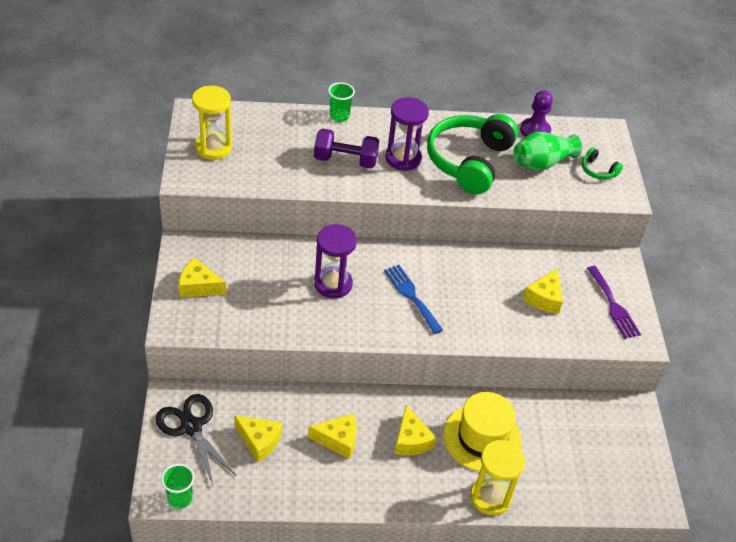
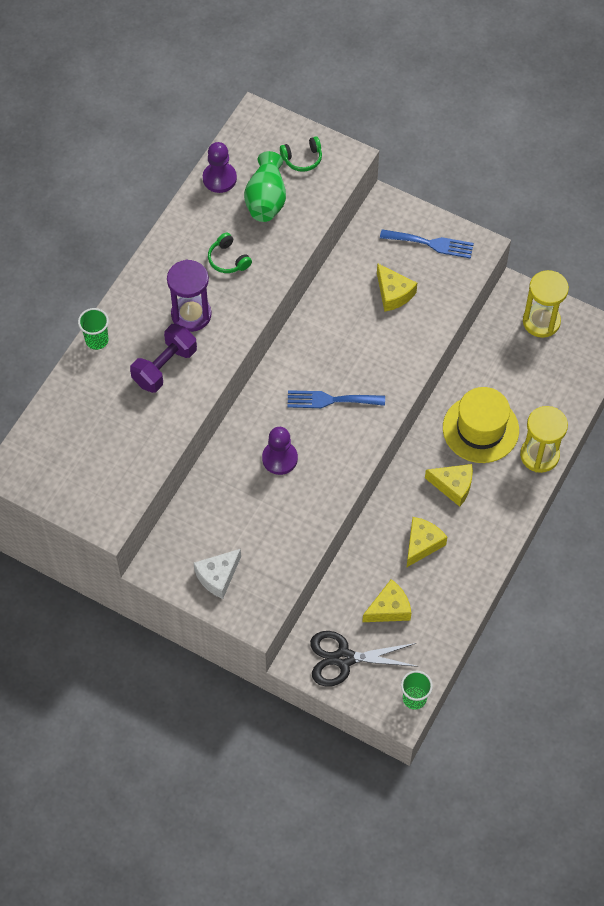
camera: 55 degrees left, 15 degrees up
yellow cheese [179,258,226,298] -> white cheese [193,549,241,599]
yellow hourglass [192,86,232,160] -> yellow hourglass moved to [523,270,569,338]
purple hourglass [314,224,357,298] -> purple pawn [262,427,298,475]
green headphones [427,114,518,194] -> green headphones [208,232,252,273], size x0.41
purple fork [587,266,641,339] -> blue fork [380,229,474,259]

